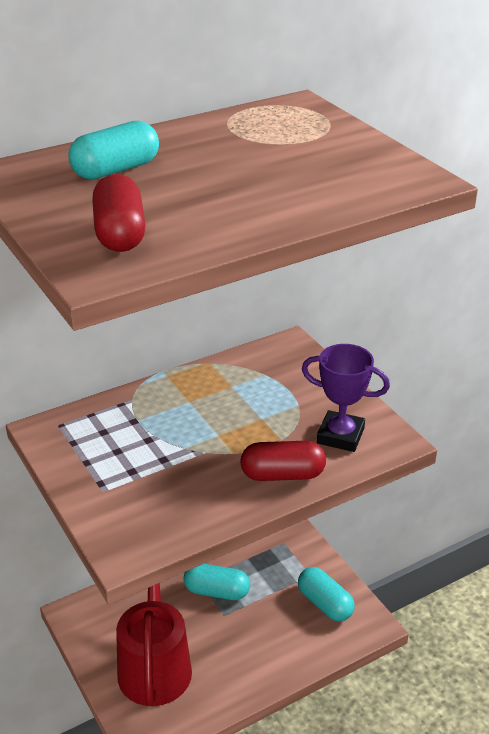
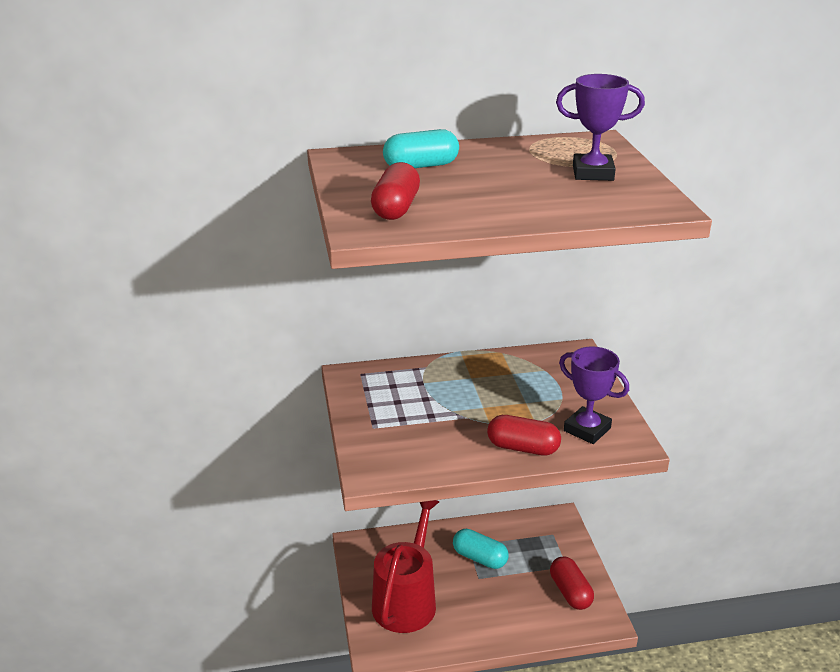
camera: 20 degrees right, 5 degrees down
turquoise capsule [298,567,355,622] -> red capsule [550,556,594,610]
none -> purple trophy [556,74,645,181]

